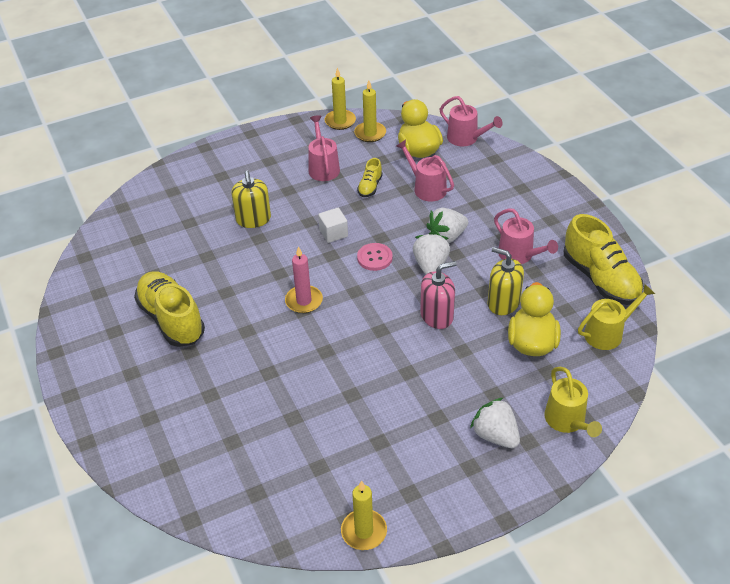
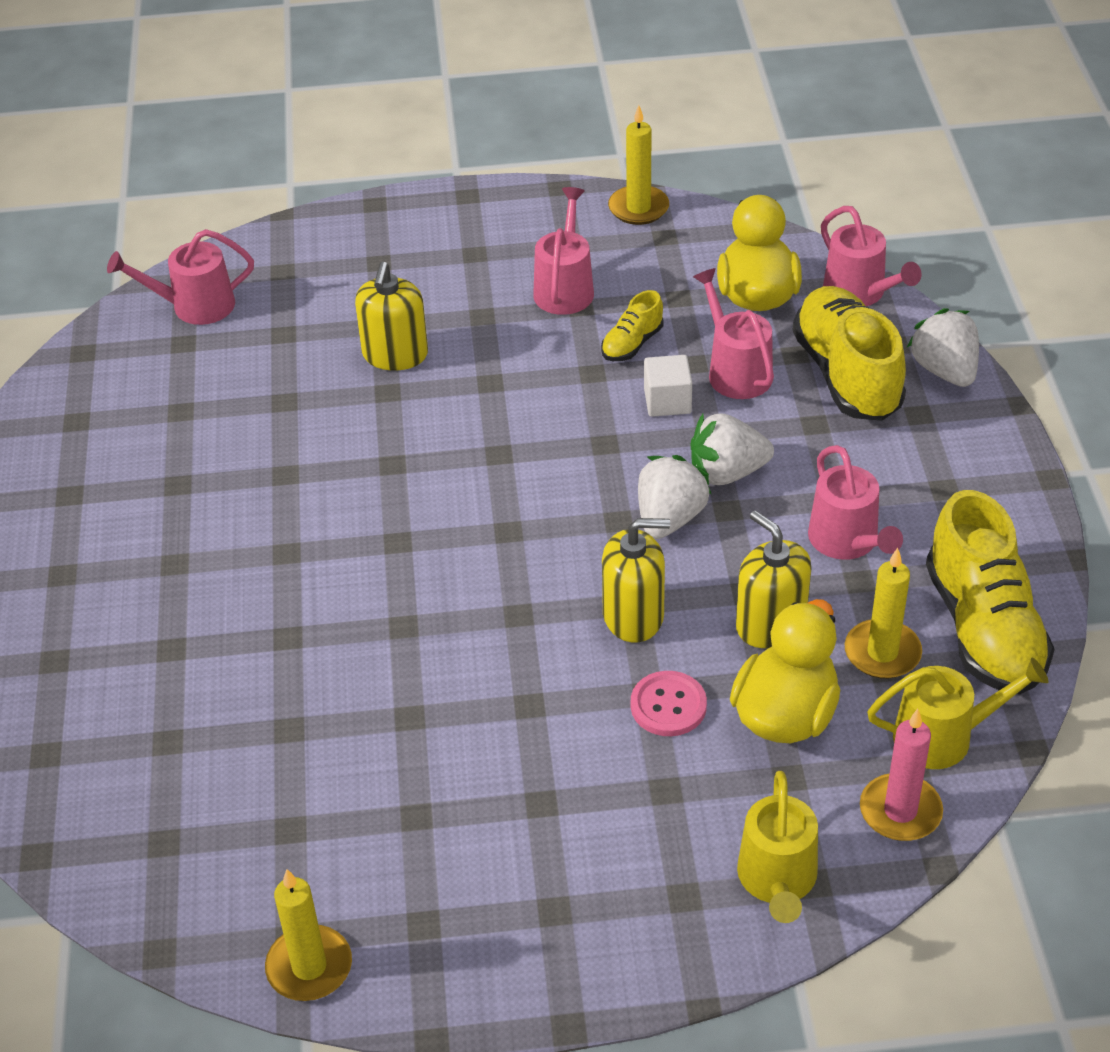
camera: 20 degrees right, 0 degrees up
yellow shoe [134,271,205,347] -> yellow shoe moved to [792,286,906,421]
pink candle [285,246,323,313] -> pink candle moved to [860,709,943,841]
white cube [318,208,348,243] -> white cube moved to [644,355,692,417]
yellow candle [354,80,386,142] -> yellow candle moved to [845,548,922,679]
pink button [357,243,393,271] -> pink button moved to [631,671,707,736]
pink soap dispenser [420,261,457,329] -> yellow soap dispenser [602,518,670,643]
white strawberry [470,398,520,448] -> white strawberry moved to [907,308,979,387]
none -> pink watering can [107,229,254,325]

